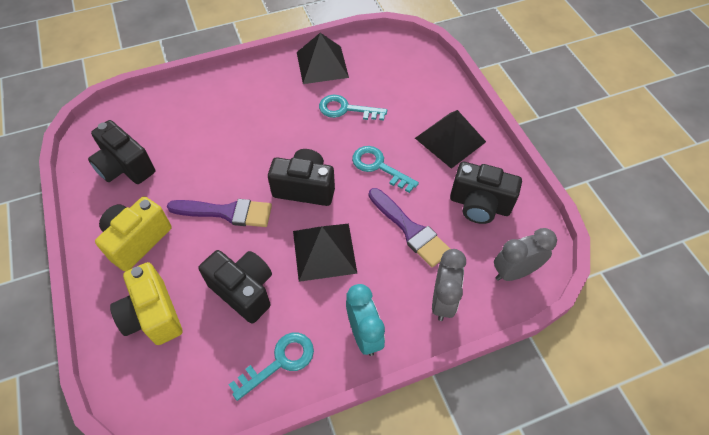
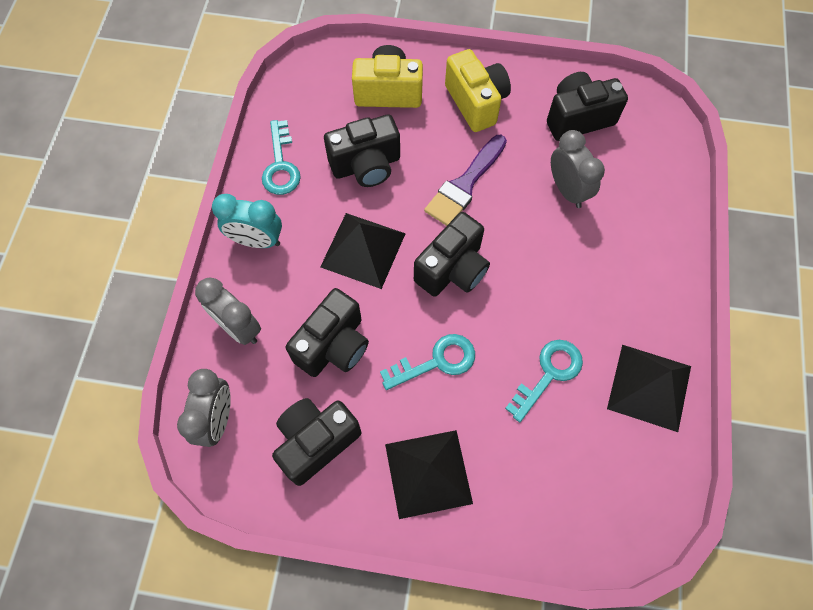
camera: 120 degrees right, 10 degrees up
purple brush [369,188,450,267] -> black camera [285,288,369,377]
none -> grey clock [551,130,605,208]

